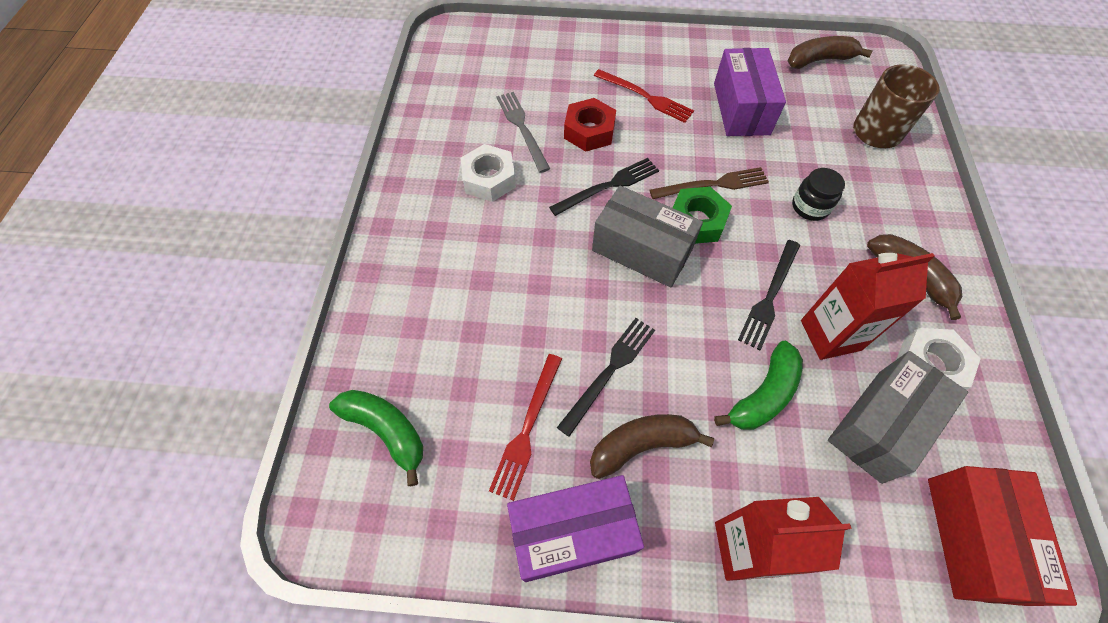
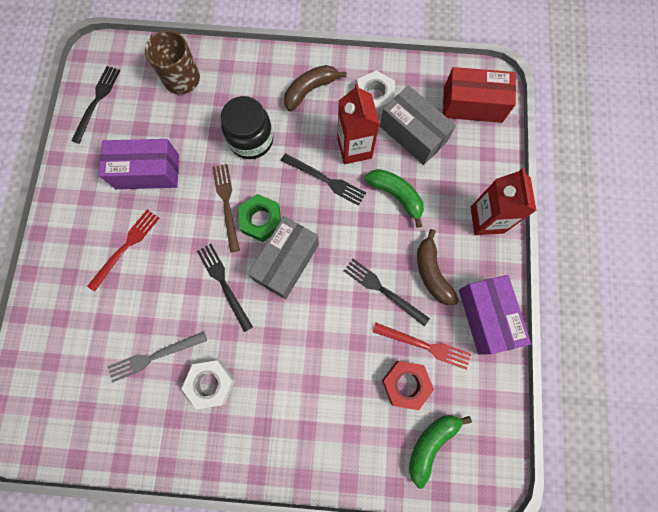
camera: 90 degrees left, 15 degrees up
red nut [564,98,616,152] -> red nut moved to [382,361,434,410]
brown banana [788,36,873,69] -> black fork [71,66,120,144]
black jar [792,168,845,221] -> black jar [221,96,273,159], size x1.64

